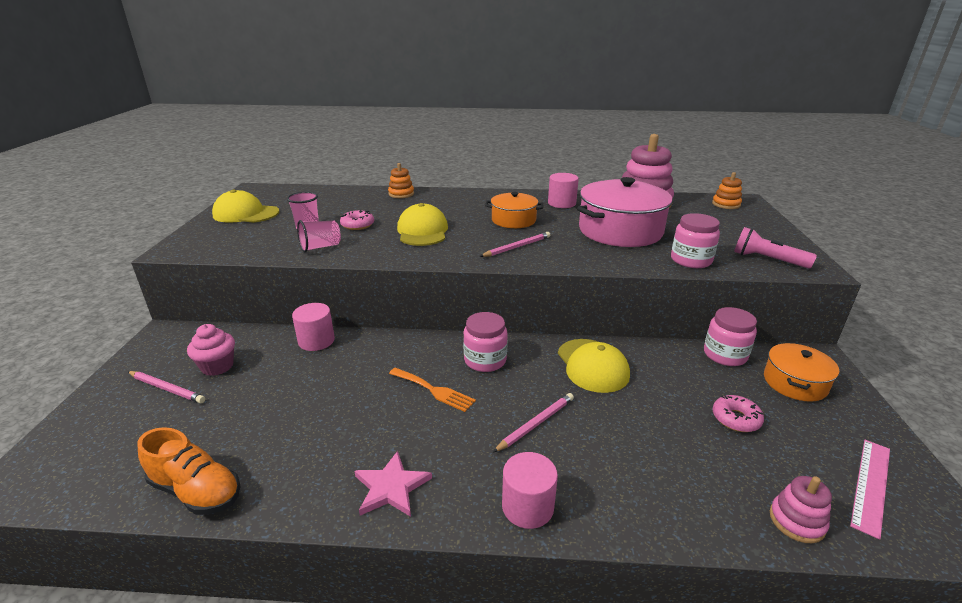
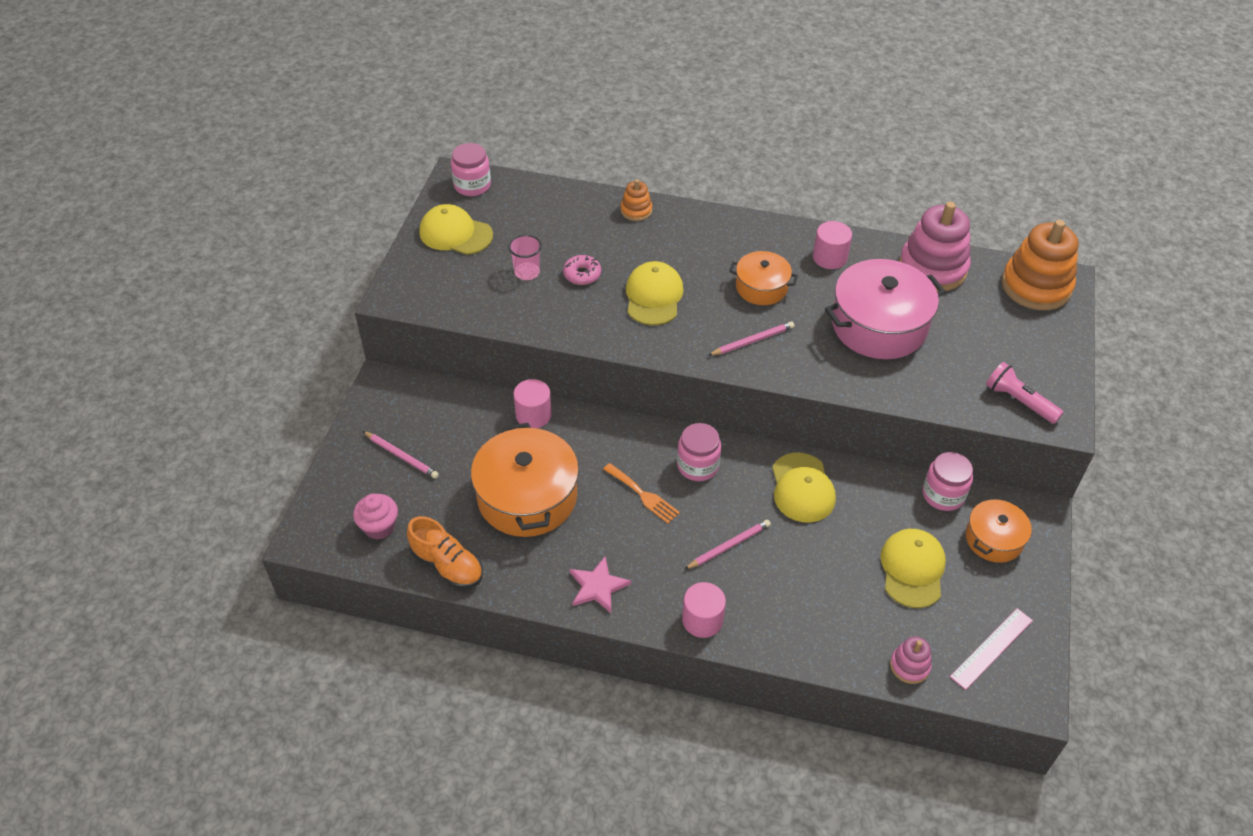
camera: 10 degrees right, 20 degrees up
pink cupcake [187,324,235,376] -> pink cupcake moved to [353,494,398,540]
pink cup [297,220,341,252] -> none
pink jar [671,213,720,268] -> pink jar moved to [451,143,491,196]
orange stacking toy [712,172,742,209] -> orange stacking toy [1002,220,1079,310], size x2.06
pink donut [712,395,764,432] -> yellow cap [880,529,946,608]
none -> orange pot [471,423,579,537]

